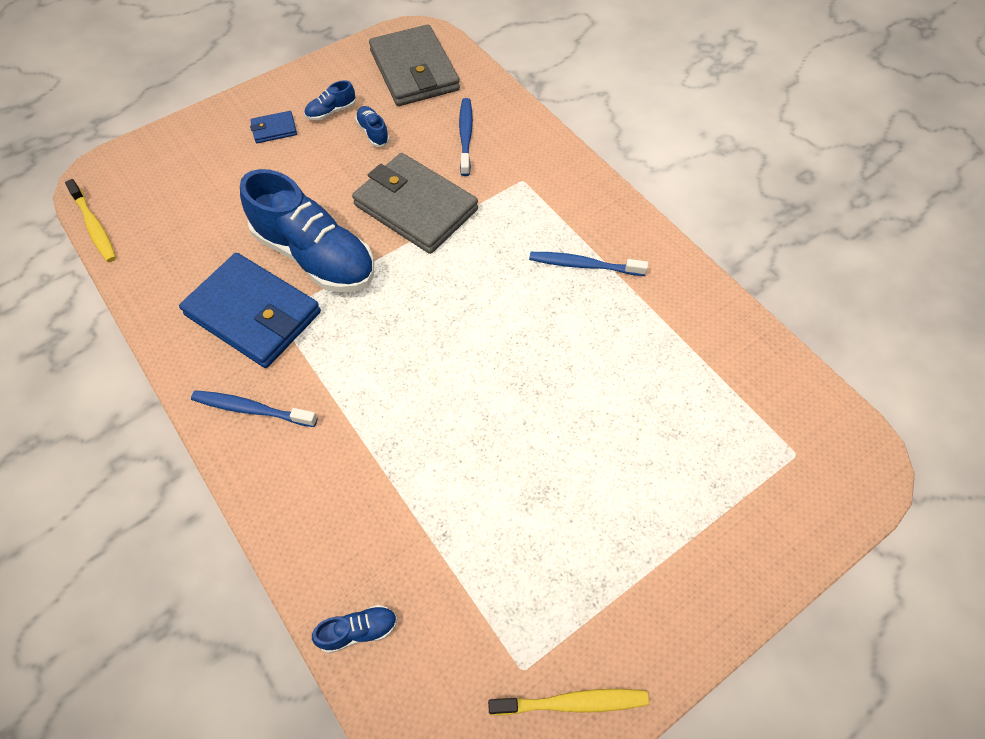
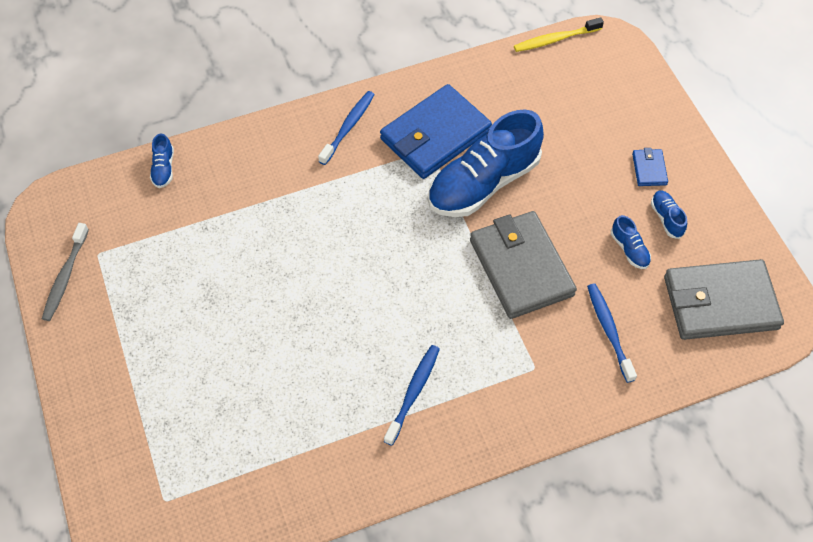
camera: 105 degrees right, 0 degrees up
grey wallet [352,153,478,254] -> grey wallet turned 75 degrees counterclockwise [470,211,577,319]
blue shoe [355,106,390,147] -> blue shoe turned 75 degrees clockwise [611,215,651,269]
blue toothbrush [459,98,473,176] -> blue toothbrush turned 120 degrees counterclockwise [587,283,637,383]
yellow toothbrush [488,689,649,716] -> grey toothbrush [42,223,89,321]

